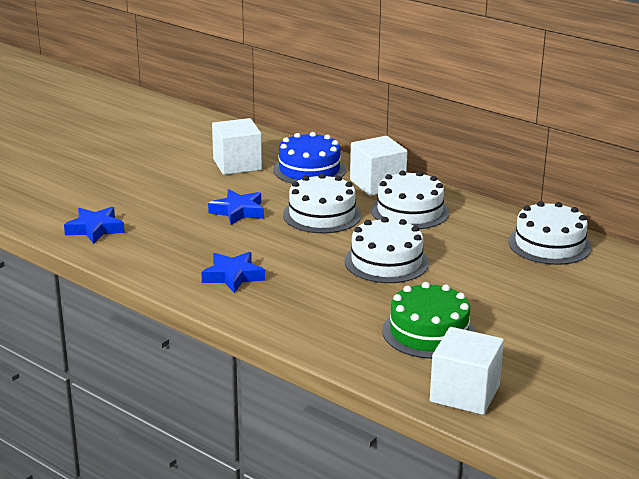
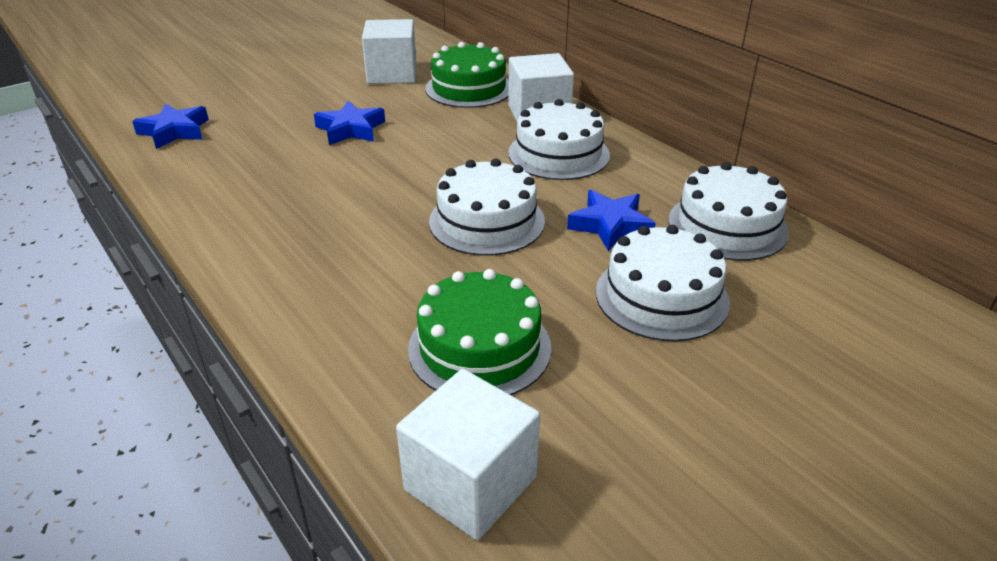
camera: 15 degrees right, 10 degrees up
blue star [201,252,265,293] -> blue star moved to [567,190,656,251]
blue cake [273,132,346,184] -> green cake [426,42,509,108]
white cake [283,173,361,233] -> white cake moved to [596,225,730,342]

